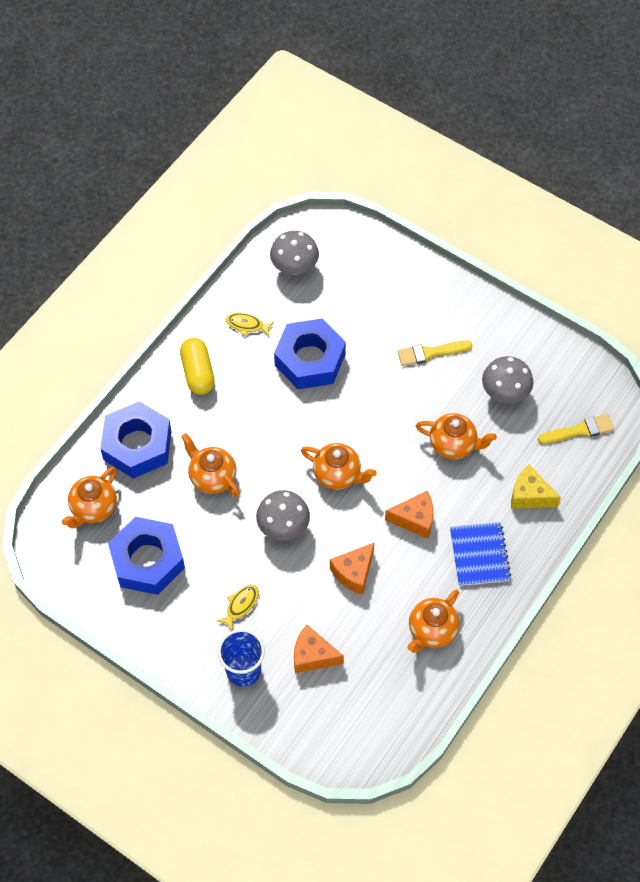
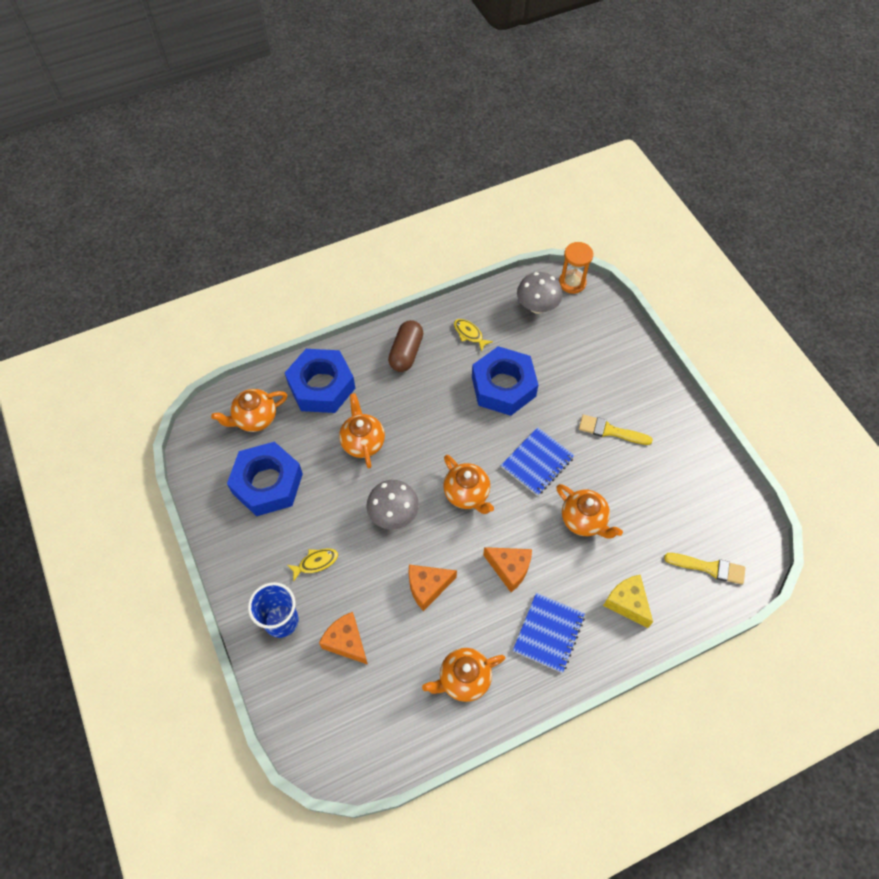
camera: 30 degrees right, 0 degrees up
yellow capsule [180,338,215,395] -> brown capsule [388,320,423,372]
grey mushroom [482,356,533,403] -> none
none -> blue notebook [501,427,575,496]
none -> orange hourglass [559,242,593,294]

